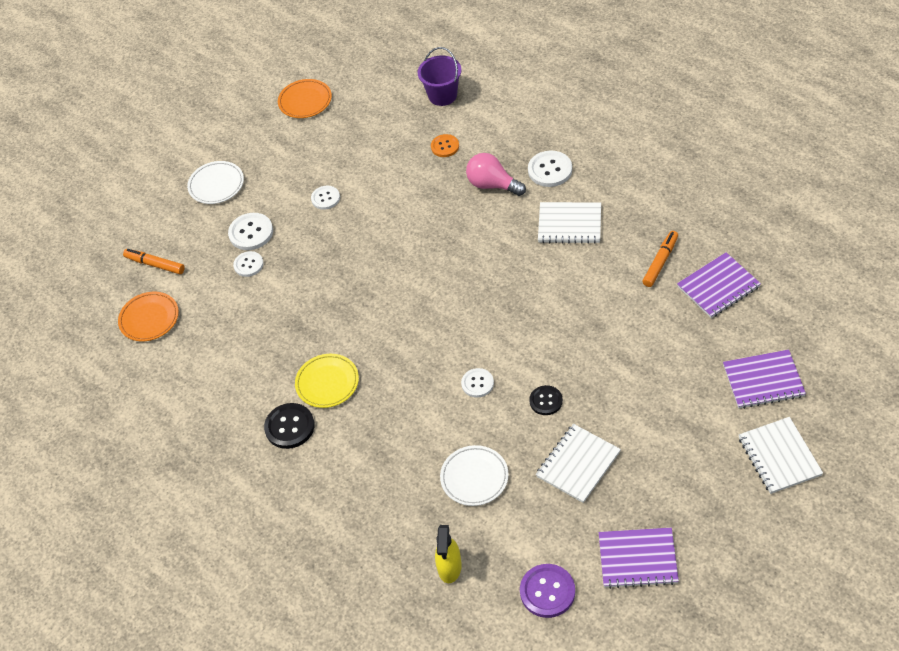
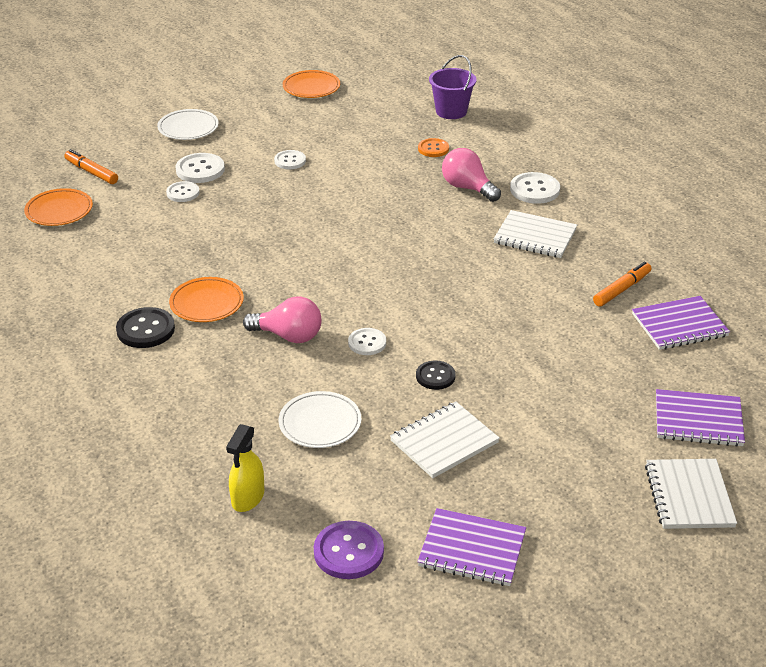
camera: 10 degrees right, 15 degrees down
yellow plate [295,354,359,408] -> orange plate [169,277,244,322]
none -> pink light bulb [243,297,321,343]

